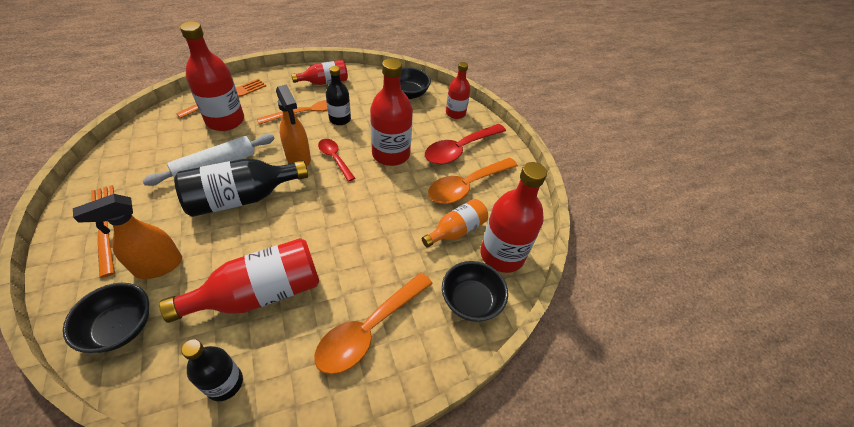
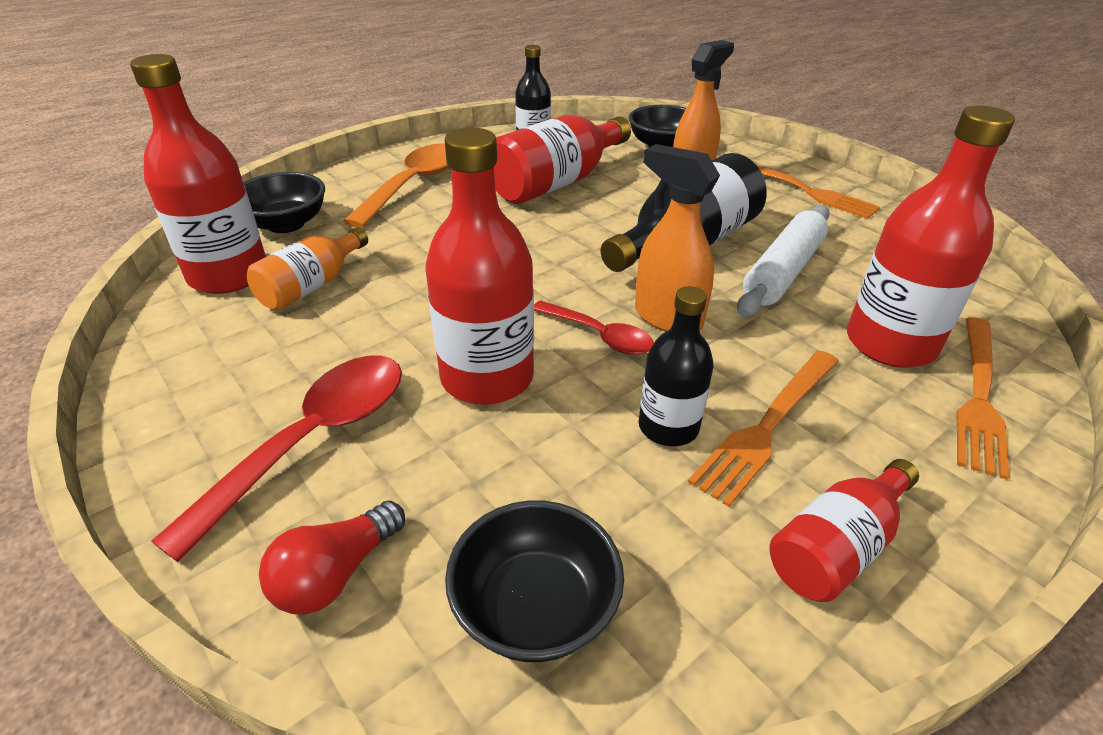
camera: 165 degrees right, 10 degrees down
orange spoon [428,158,518,204] -> none
red bottle [446,62,471,119] -> red light bulb [259,501,405,614]

